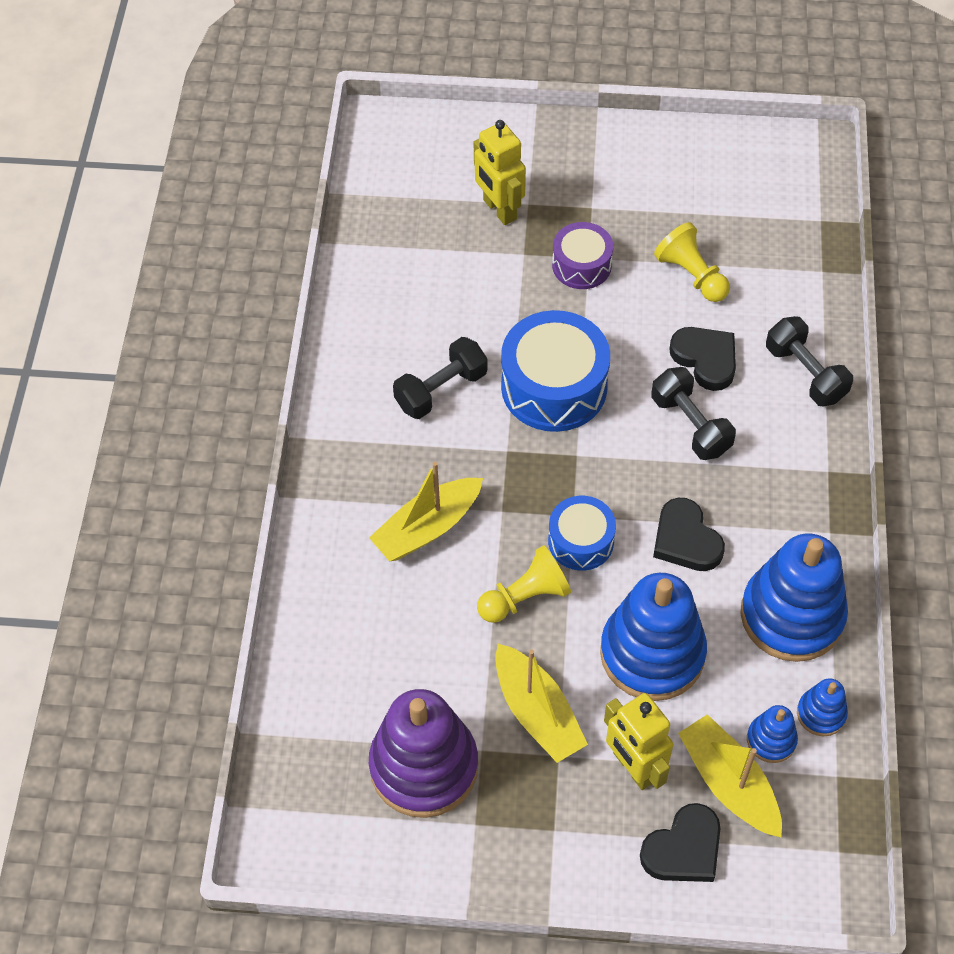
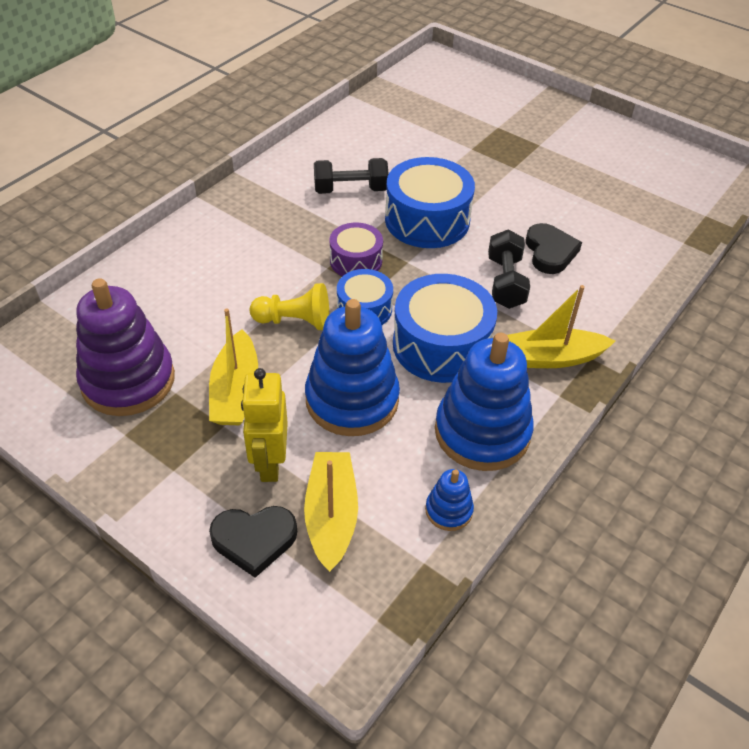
camera: 30 degrees right, 10 degrees down
yellow boat [369,462,483,562] -> yellow boat moved to [507,285,615,368]
yellow robot [474,120,526,225] -> none
purple drum [552,222,613,289] -> purple drum moved to [330,223,383,276]
black heart [653,498,725,571] -> blue drum [393,274,497,383]
yellow pawn [654,222,730,302] -> none
blue stacking toy [747,705,798,763] -> none
black dumbbell [766,316,853,407] -> none

